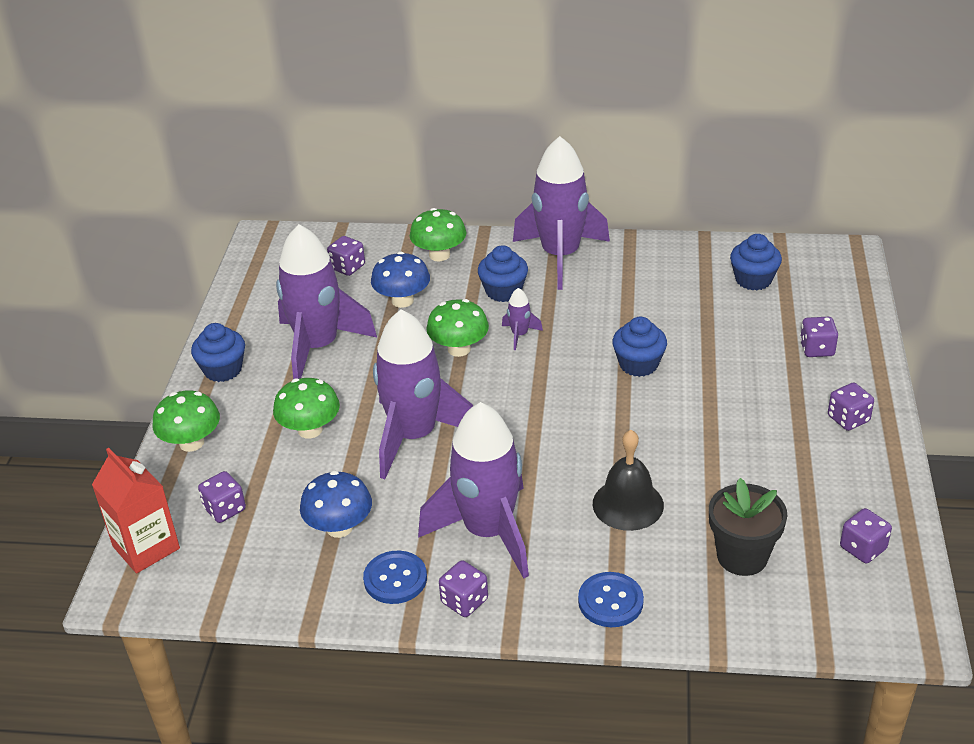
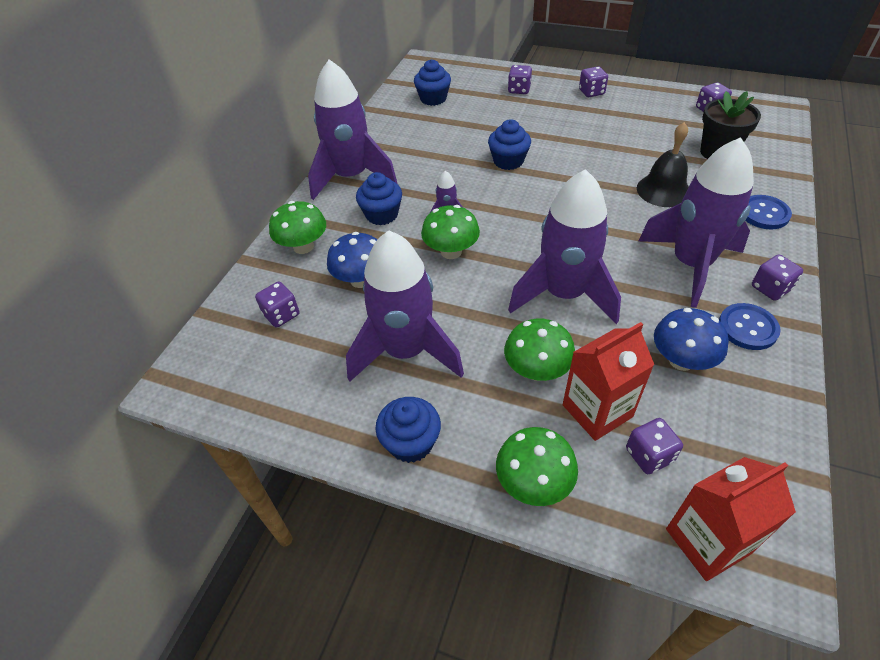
camera: 75 degrees left, 10 degrees up
none -> red carton [563,322,654,441]

